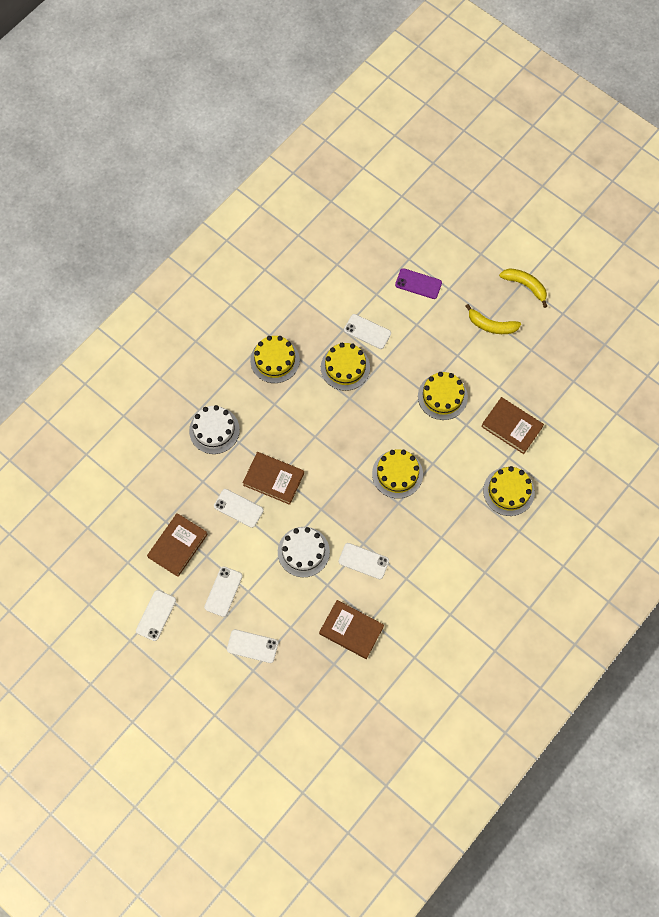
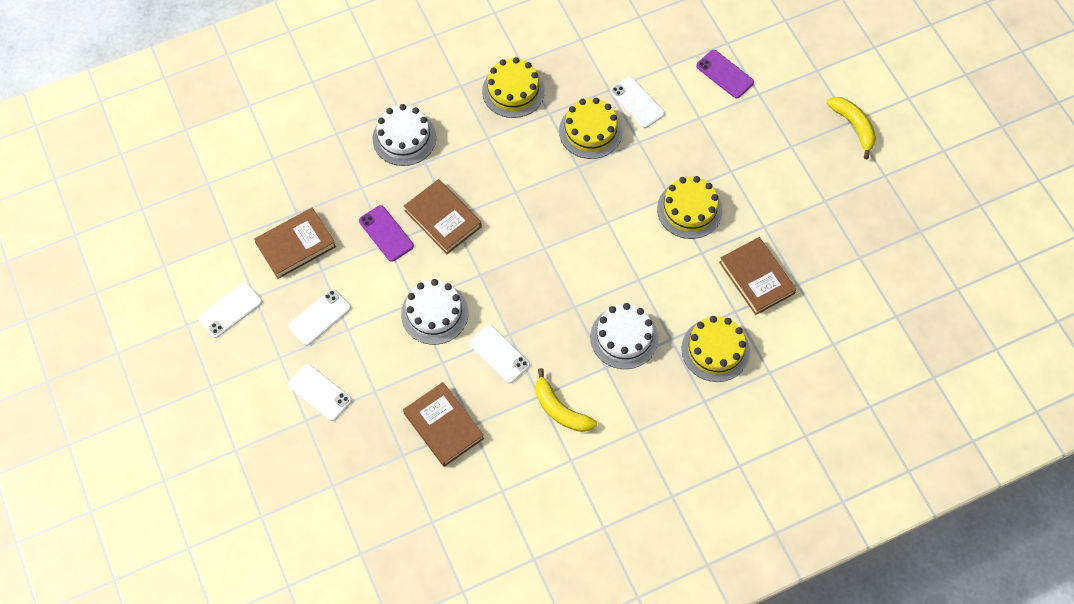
camera: 25 degrees right, 5 degrees down
white phone [214,489,264,528] -> purple phone [359,205,414,262]
yellow cake [372,449,423,498] -> none
yellow banana [466,304,521,334] -> yellow banana moved to [536,368,597,432]
none -> white cake [590,303,658,369]

